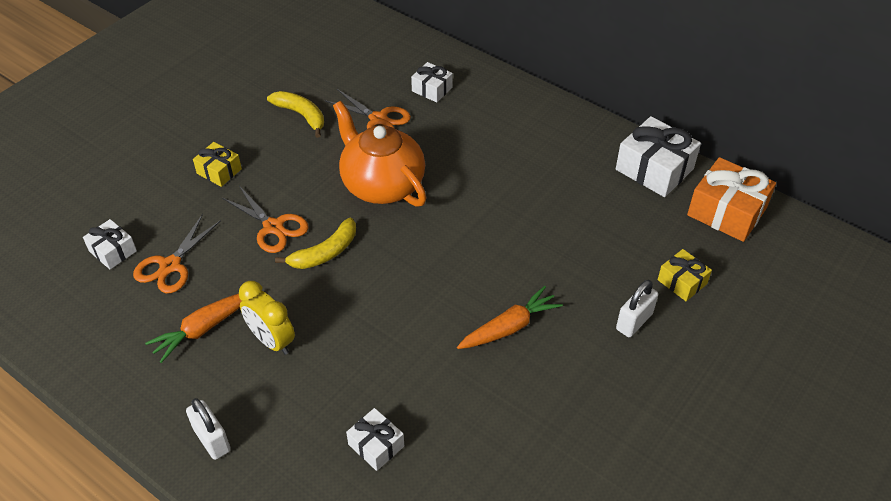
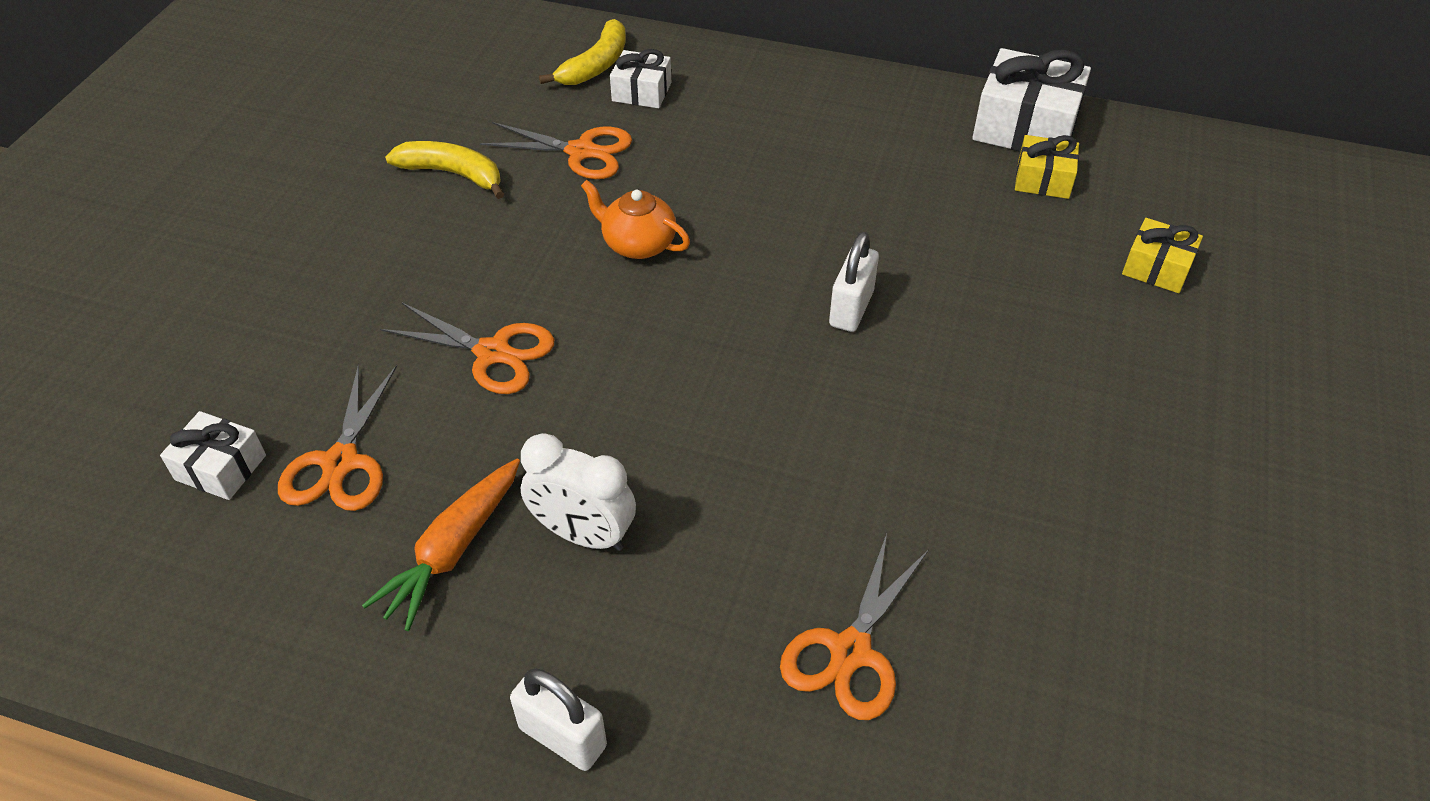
camera: 20 degrees left, 0 degrees up
yellow gift [193,142,242,187] -> yellow gift moved to [1015,135,1079,199]
yellow clock [239,281,295,355] -> white clock [521,433,636,551]
yellow banana [275,218,356,269] -> yellow banana moved to [539,19,626,85]
orange teapot [333,101,426,207] -> orange teapot [581,180,690,259], size x0.53
white gift [346,408,404,471] -> orange scissors [780,534,929,720]
orange carrot [457,286,563,349] -> none
white padlock [616,280,658,337] -> white padlock moved to [829,232,879,332]
orange gift [687,157,776,242] -> none

